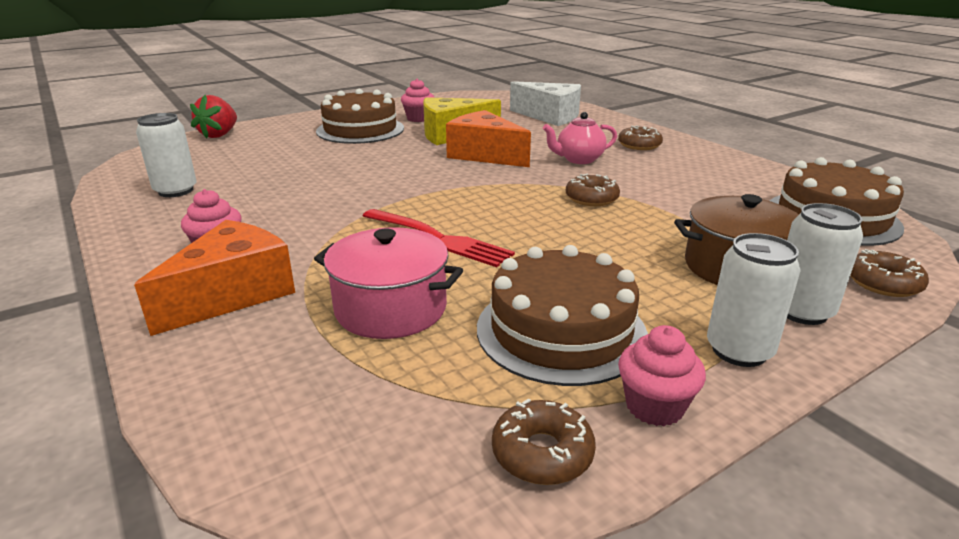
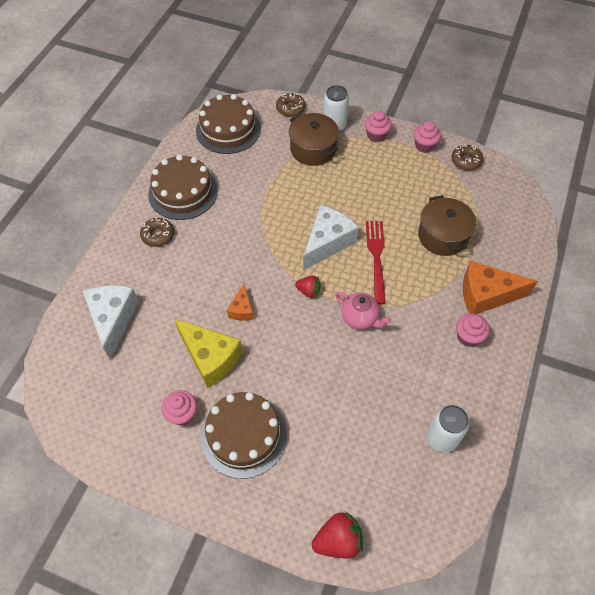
camera: 125 degrees left, 30 degrees up
pink pot [314,227,463,339] -> brown pot [418,195,476,256]
orange cheese [446,110,531,167] -> orange cheese [227,283,254,321], size x0.53
brown cake [477,245,648,386] -> brown cake moved to [148,154,218,220]
pink teapot [543,112,617,164] -> pink teapot moved to [335,292,391,330]
brown donut [566,174,620,206] -> none
white can [707,233,801,367] -> pink cupcake [365,111,392,142]
none -> red strawberry [295,276,321,298]
none -> white cheese [303,205,359,270]

